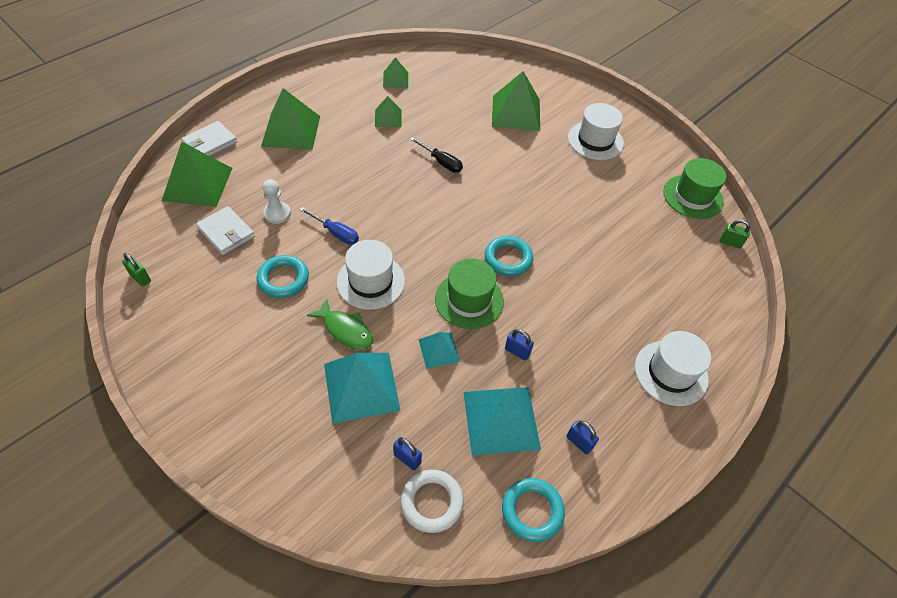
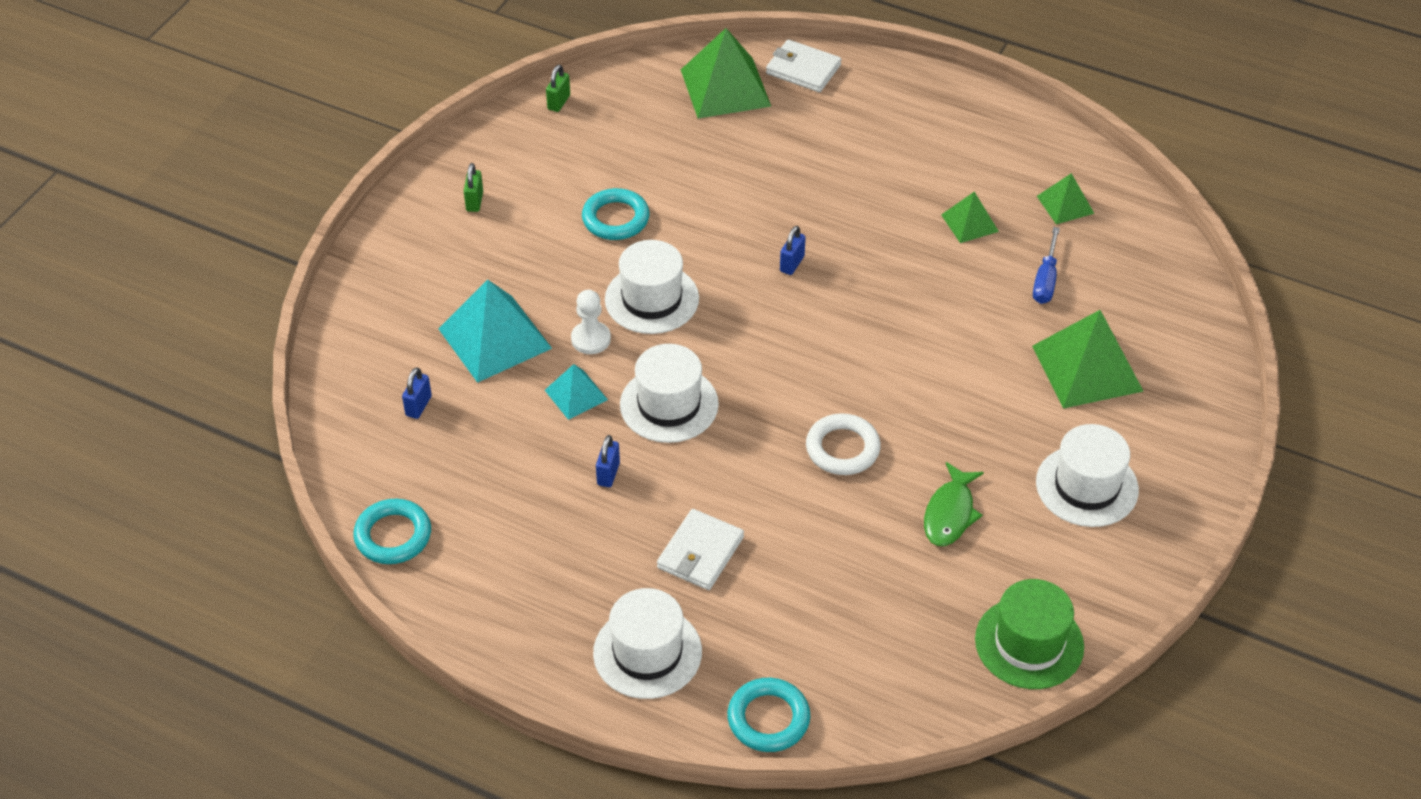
camera: 75 degrees right, 5 degrees down
white wallet [196,206,255,255] -> white wallet moved to [657,509,744,590]
green pyramid [261,88,320,150] -> none
white pawn [262,179,291,224] -> white pawn moved to [571,290,611,354]
blue screwdriver [299,207,359,245] -> blue screwdriver moved to [1033,227,1060,304]
green fish [307,298,373,350] -> green fish moved to [924,462,984,546]
white ring [401,470,464,533] -> white ring moved to [806,413,881,475]
black screwdriver [410,137,463,173] -> none
green hat [435,258,504,329] -> white hat [620,344,719,443]
turquoise pyramid [463,387,541,456] -> none
turquoise ring [485,236,533,276] -> turquoise ring moved to [727,678,810,752]
blue padlock [567,420,599,455] -> blue padlock moved to [780,226,806,275]
green padlock [720,219,751,249] -> green padlock moved to [464,163,483,212]

